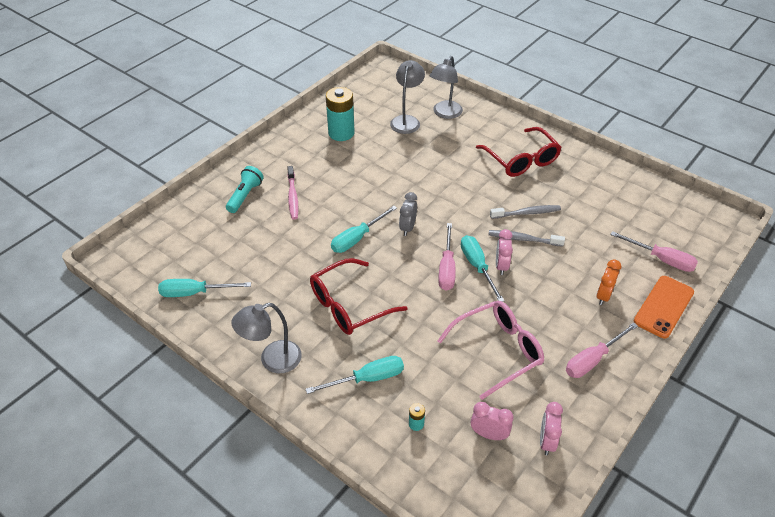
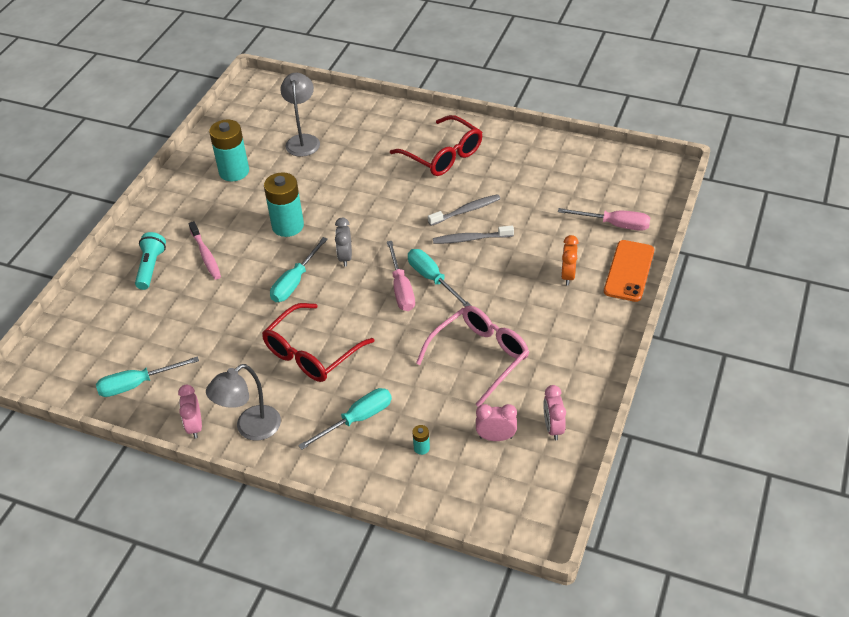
camera: 15 degrees left, 0 degrees up
grey lamp [430,56,463,119] -> none
pink clock [496,229,513,275] -> pink clock moved to [178,384,202,439]
pink screwdriver [566,322,638,378] -> none
none -> turquoise battery [264,172,304,237]

